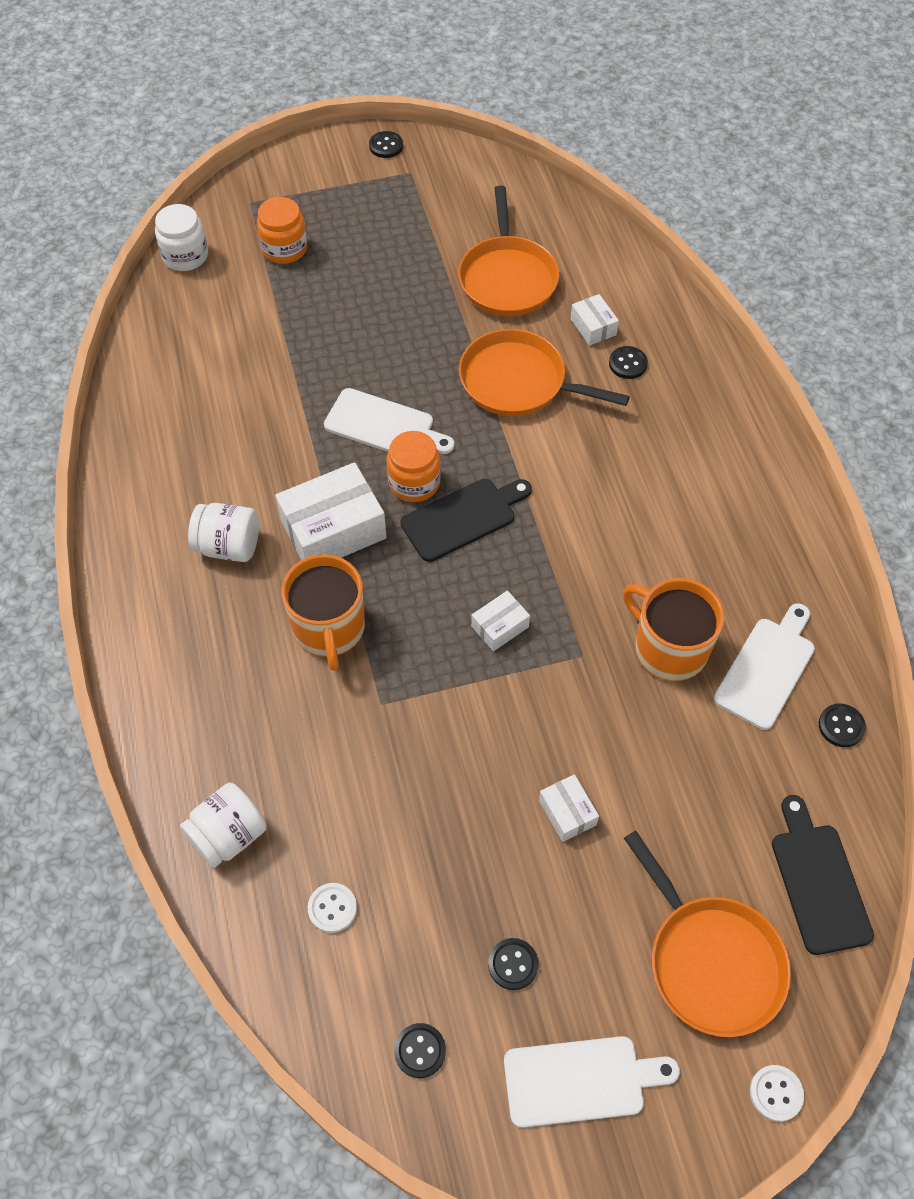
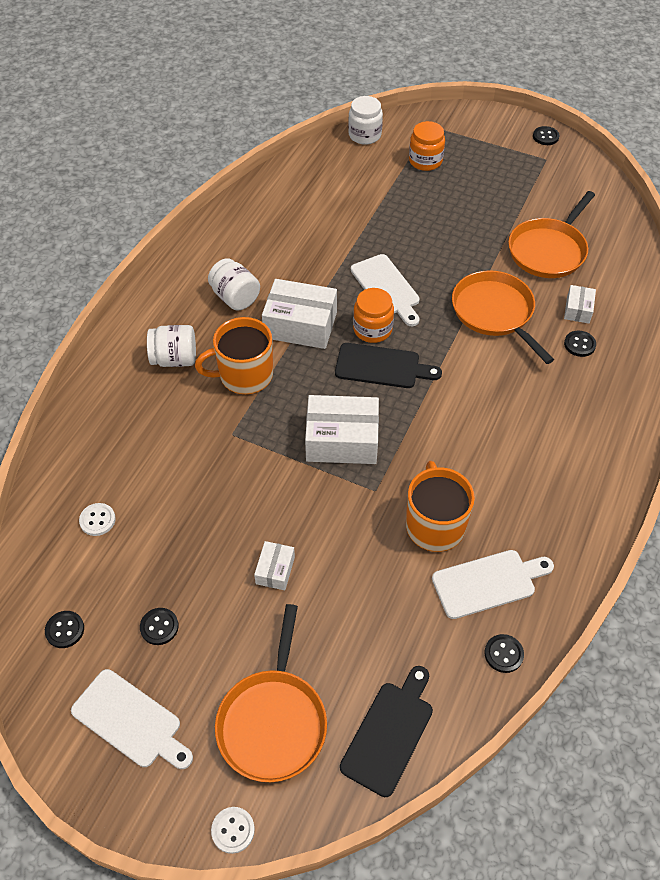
camera: 40 degrees right, 5 degrees down
white jar [180,783,267,868] -> white jar moved to [147,325,196,367]
orange mug [282,554,365,671] -> orange mug turned 45 degrees clockwise [195,317,273,394]
white box [471,591,530,651] -> white box [305,395,379,464], size x1.97

